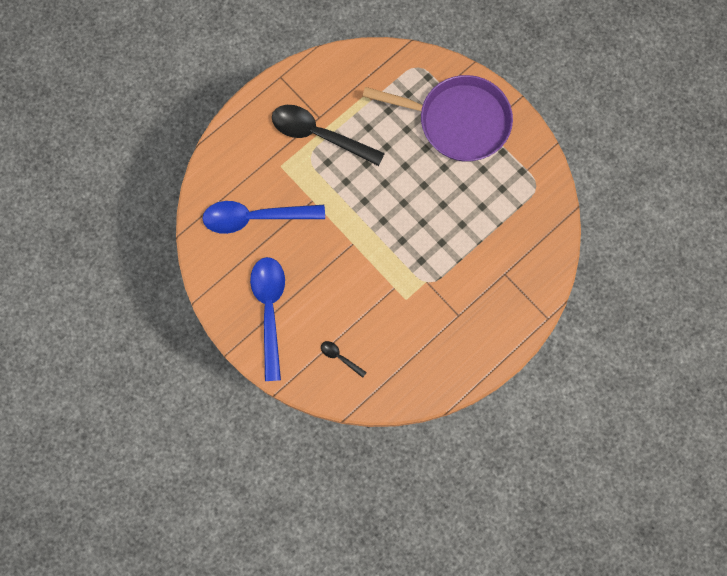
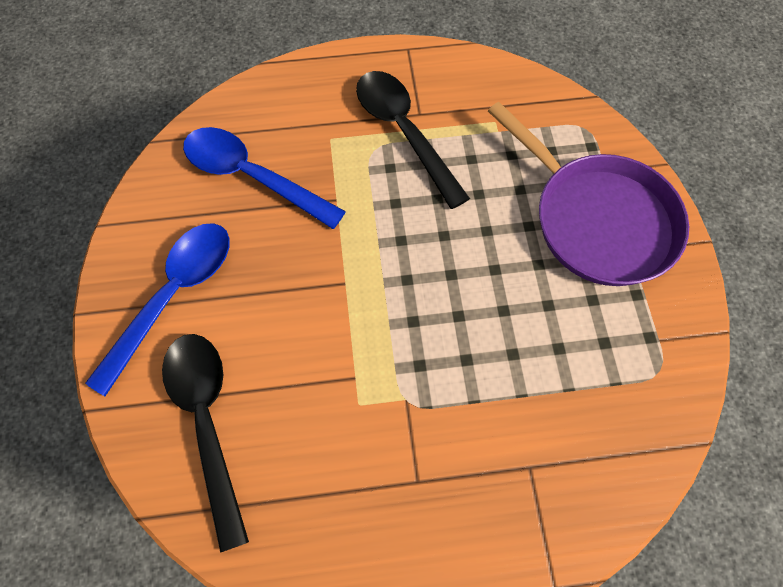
camera: 35 degrees right, 10 degrees down
black spoon [321,341,367,378] -> black spoon [162,334,249,553], size x2.36

